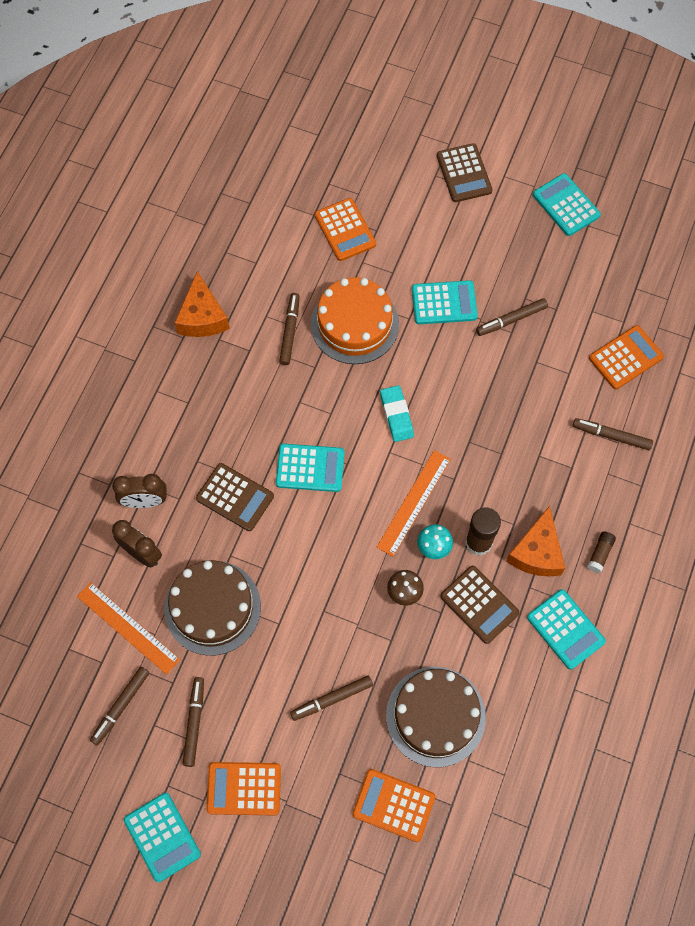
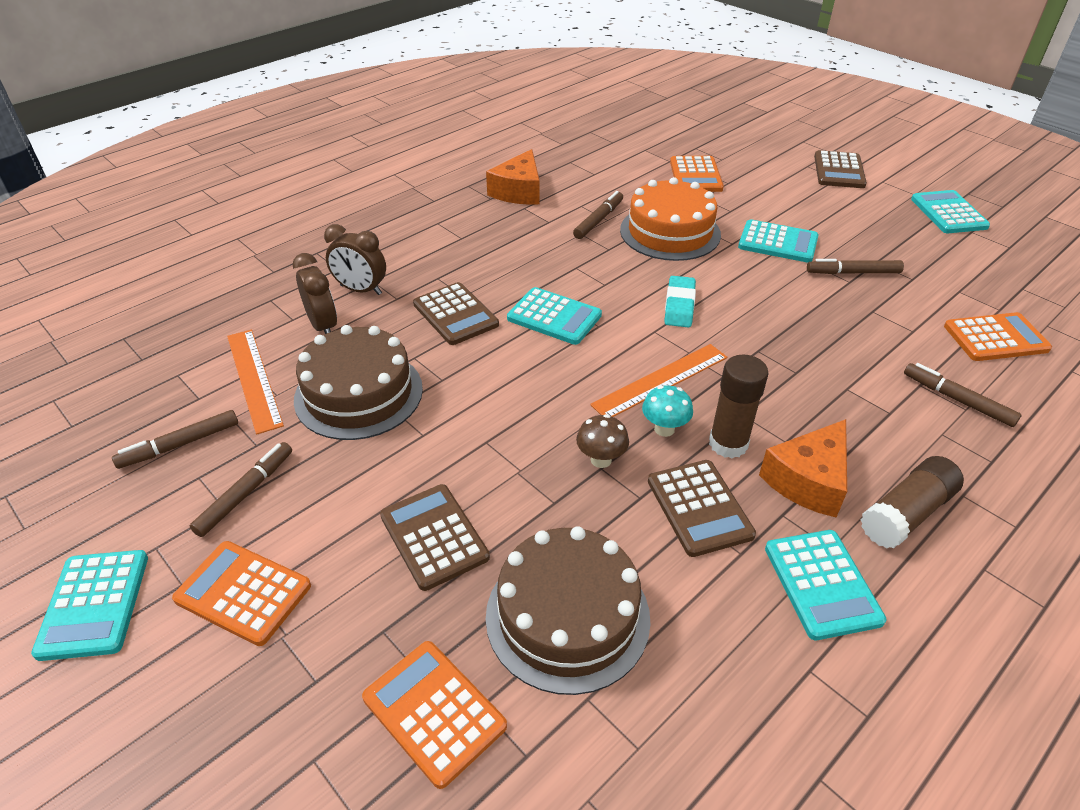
camera: 25 degrees right, 25 degrees down
brown marker [290,676,373,721] -> brown calculator [380,484,490,591]
brown glue stick [587,531,616,573] -> brown glue stick [860,456,964,548], size x1.81

